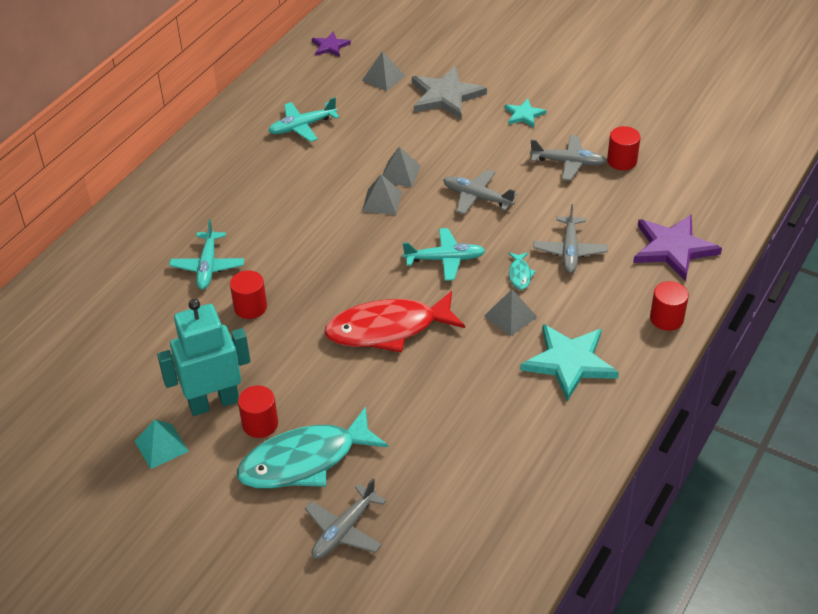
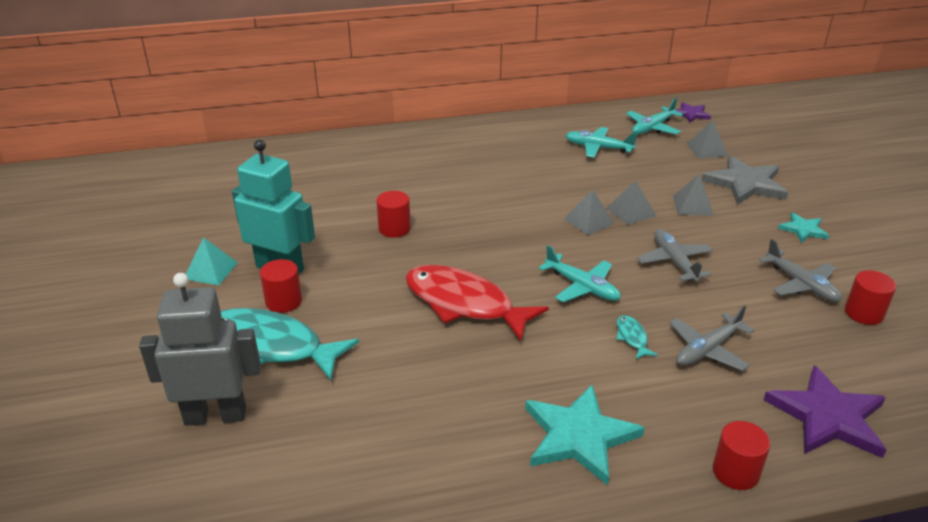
camera: 45 degrees right, 10 degrees down
turquoise plane [169,219,244,290] -> turquoise plane moved to [626,98,683,134]
grey plane [305,478,386,559] -> grey robot [139,273,261,426]
grey pyramid [484,289,537,336] -> grey pyramid moved to [673,175,714,216]
turquoise fish [509,252,536,290] -> turquoise fish turned 120 degrees clockwise [616,315,658,359]

